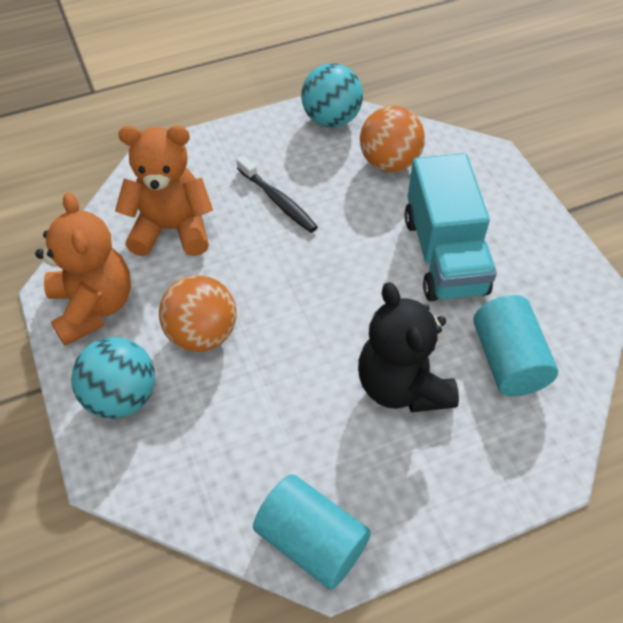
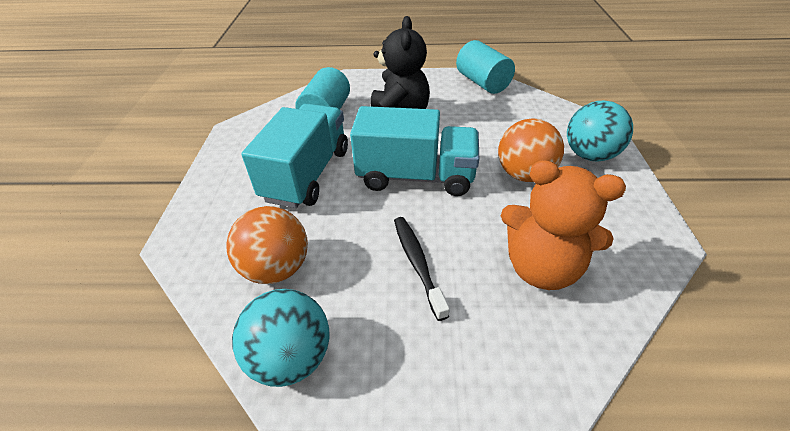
camera: 155 degrees left, 10 degrees down
orange teddy bear [35,192,131,346] -> none
none -> turquoise truck [350,106,479,196]

